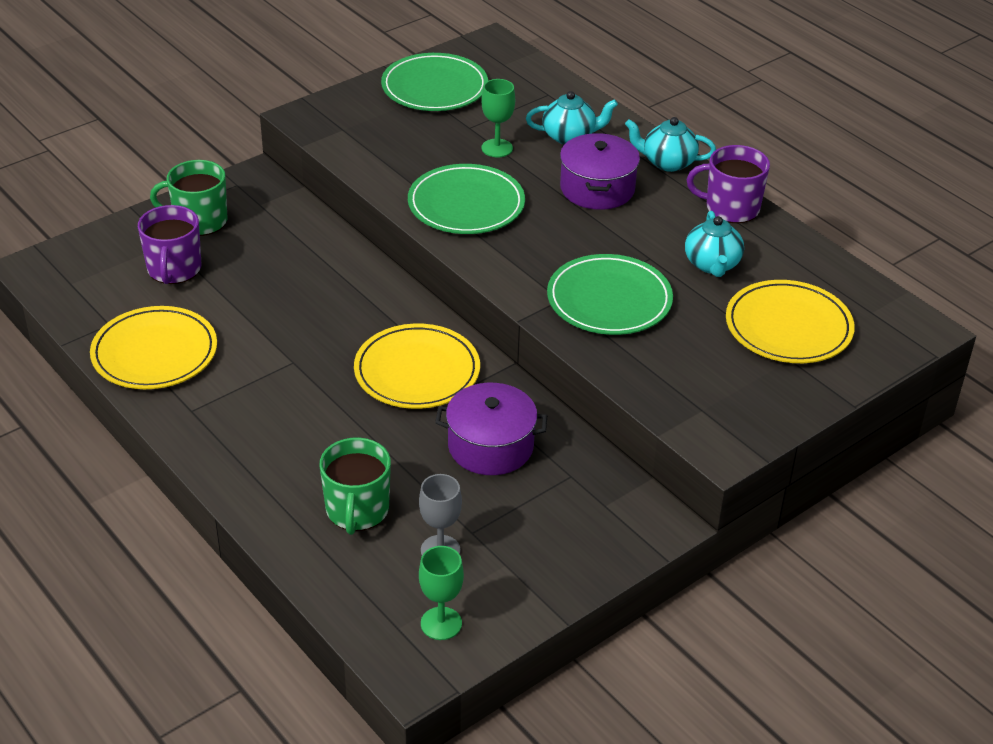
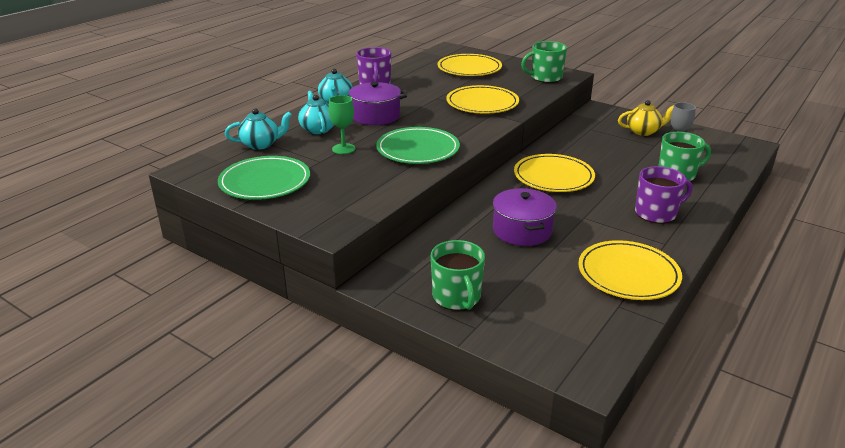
camera: 105 degrees left, 10 degrees down
purple mug [138,205,201,284] -> purple mug moved to [635,166,692,224]
green goblet [419,546,464,640] -> none
purple pot [435,383,547,475] -> purple pot moved to [493,188,557,246]
green plate [547,254,673,335] -> yellow plate [446,85,519,114]
turquoise teapot [685,211,744,277] -> turquoise teapot moved to [225,108,292,150]
none -> green mug [521,41,567,83]
none -> yellow teapot [618,100,674,136]

